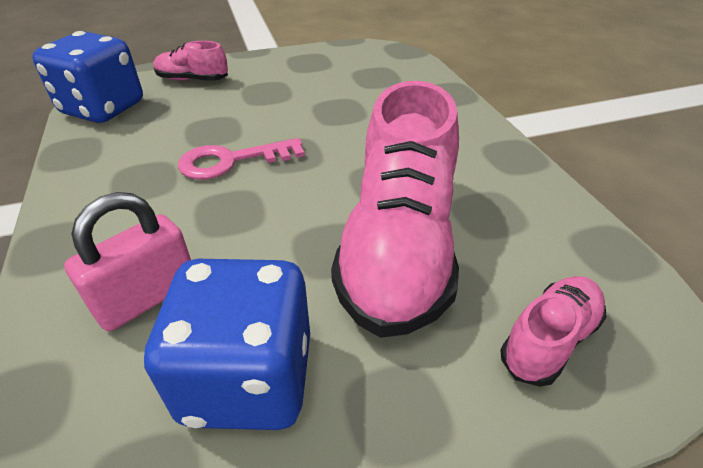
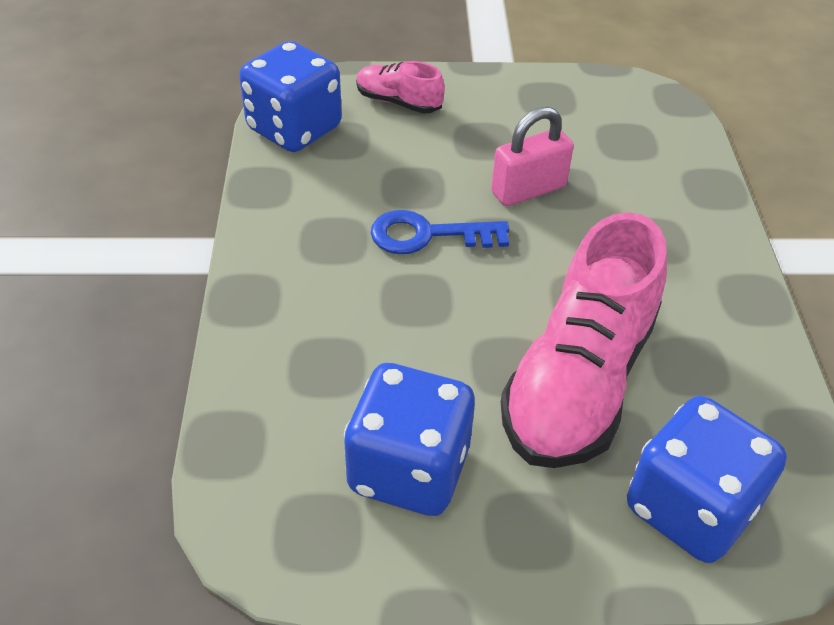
camera: 15 degrees right, 5 degrees up
pink padlock [64,192,191,331] -> pink padlock moved to [491,107,574,206]
pink key [178,138,305,180] -> blue key [371,210,509,254]
pink shoe [500,276,607,387] -> blue dice [627,396,787,563]

